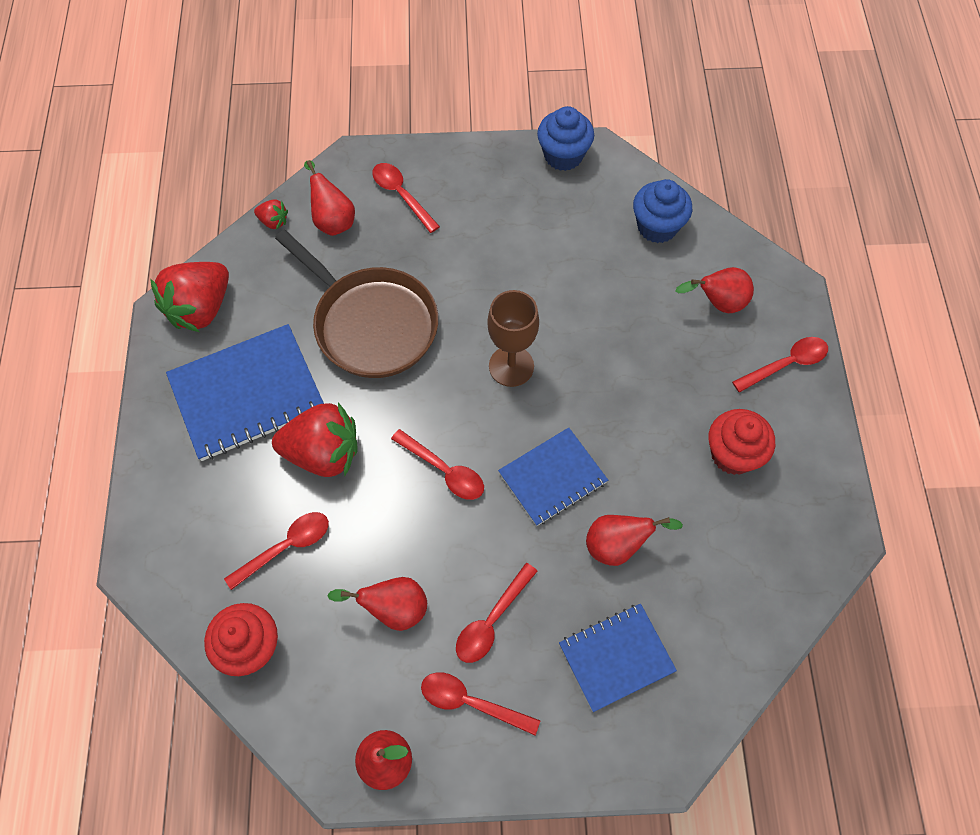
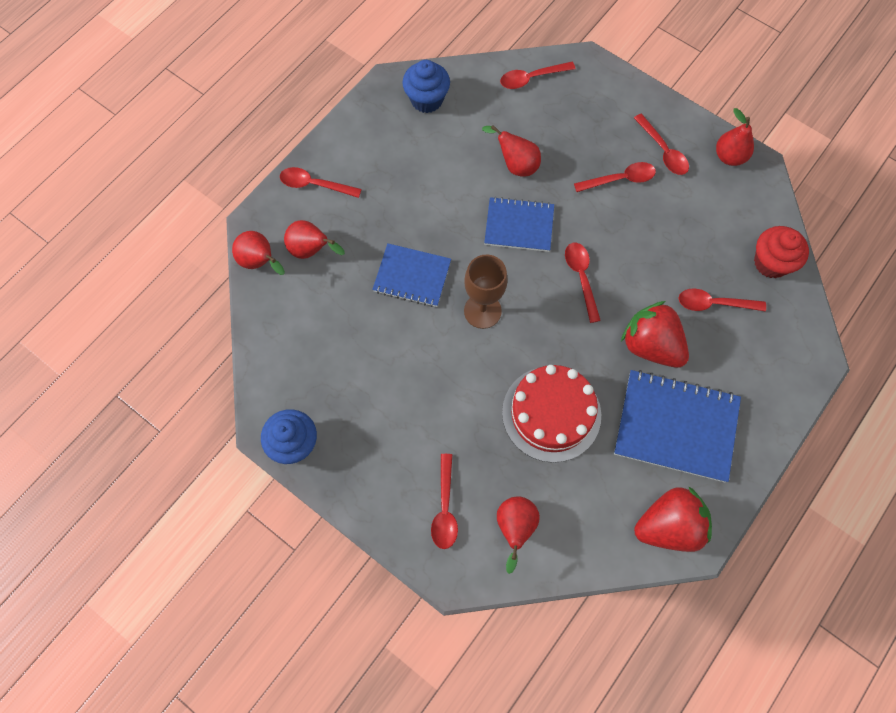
camera: 140 degrees left, 5 degrees up
red strawberry [254,199,288,230] -> none
brown pan [275,230,438,378] -> red cake [502,365,601,463]
red pear [327,577,427,631] -> red pear moved to [232,231,285,275]
blue notebook [559,604,677,712] -> blue notebook moved to [372,243,451,307]
blue cupcake [633,179,692,243] -> blue cupcake moved to [402,60,450,113]
red cupcake [709,409,775,475] -> none
none -> red spoon [500,62,576,89]

